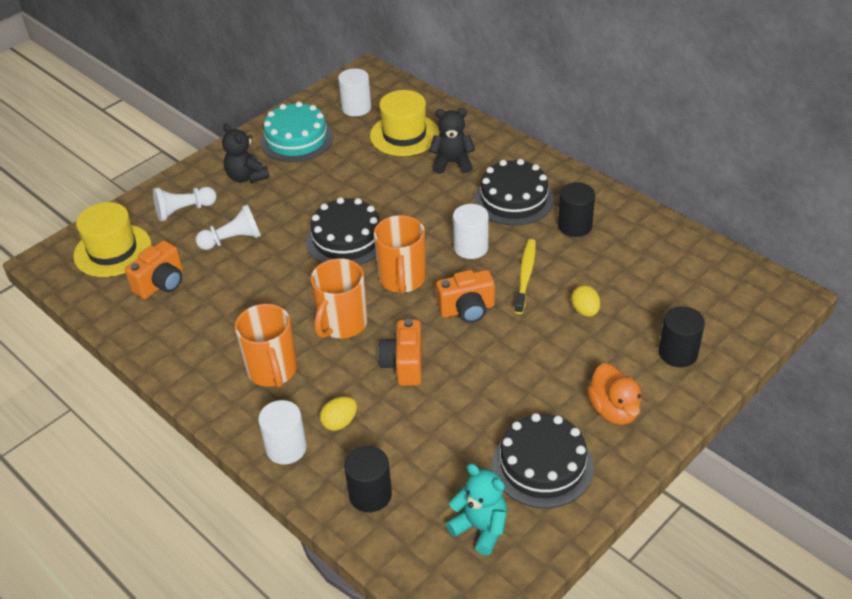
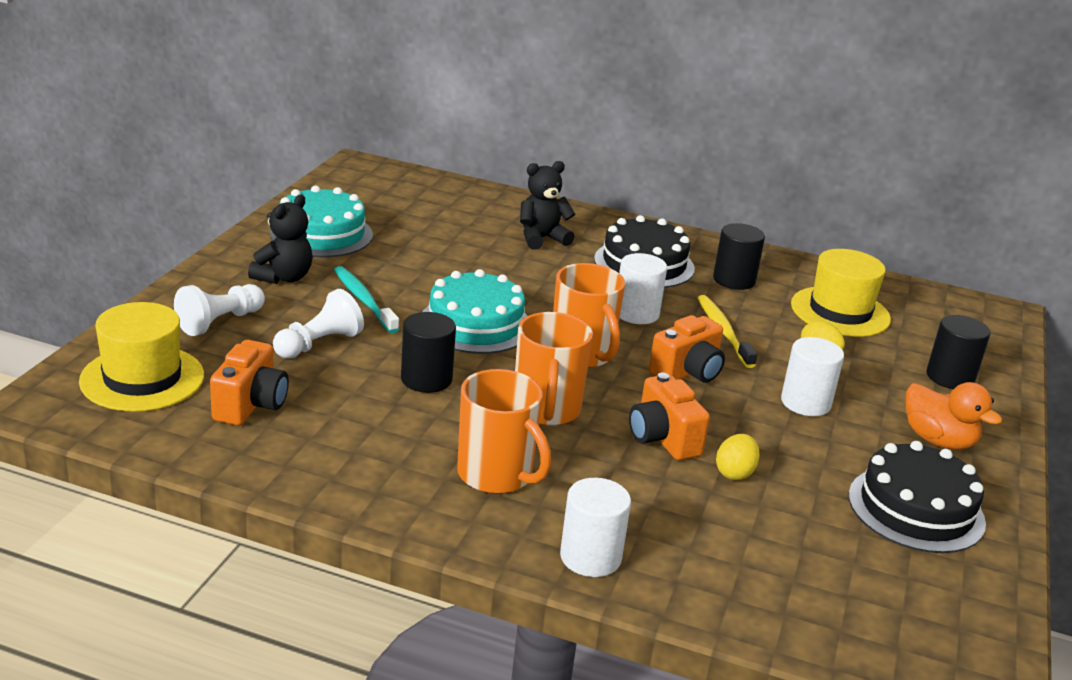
camera: 30 degrees left, 15 degrees down
black teddy bear [222,124,270,183] -> black teddy bear turned 90 degrees counterclockwise [248,194,313,284]
black cake [306,197,380,265] -> turquoise cake [422,269,527,354]
yellow egg [320,396,357,431] -> yellow egg moved to [716,434,760,480]
white cylinder [338,68,371,116] -> white cylinder moved to [781,337,844,416]
black cylinder [344,446,392,512] -> black cylinder moved to [401,312,456,393]
yellow hat [370,90,439,156] -> yellow hat moved to [791,249,891,337]
turquoise teddy bear [446,464,507,555] -> none
none -> turquoise toothbrush [334,266,399,333]

